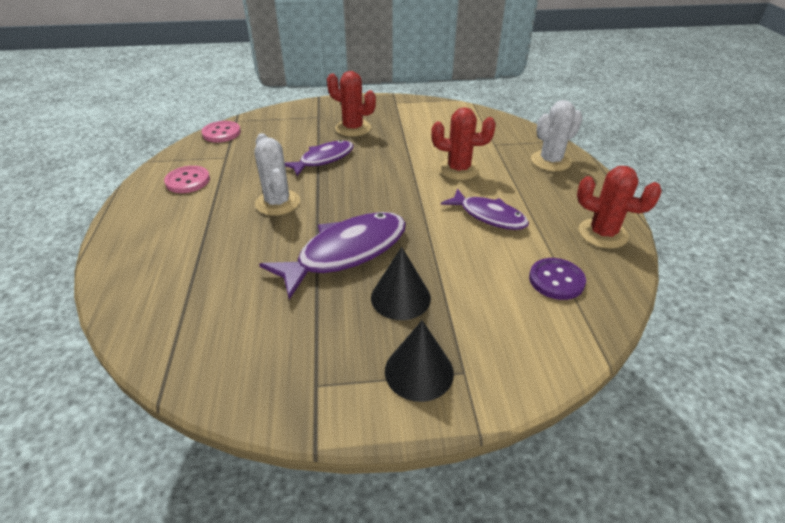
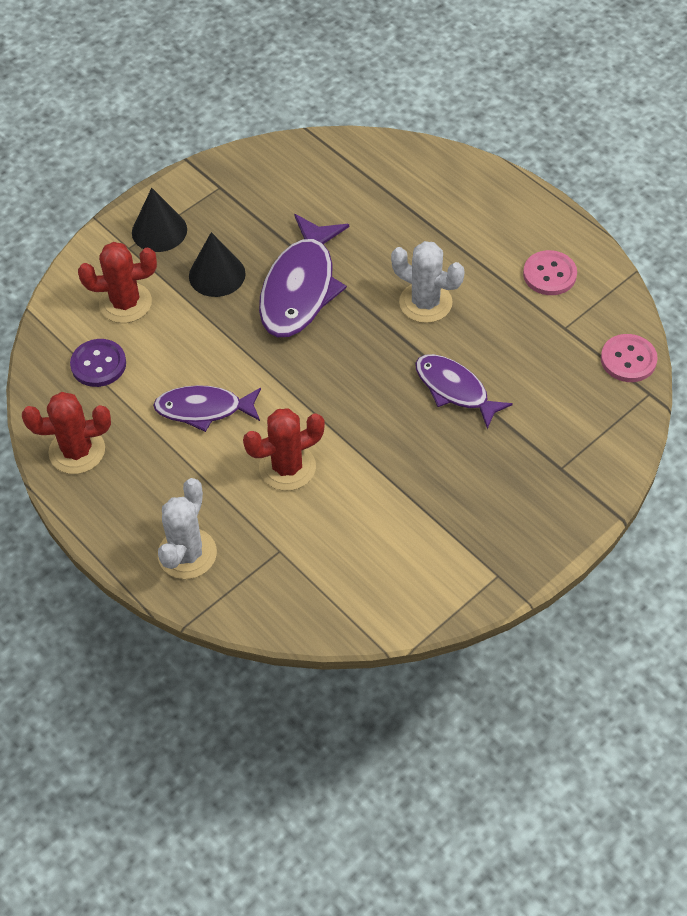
camera: 145 degrees right, 15 degrees up
purple fish [285,140,354,176] -> purple fish turned 120 degrees clockwise [415,354,513,429]
red cactus [327,71,376,137] -> red cactus moved to [78,242,157,323]

